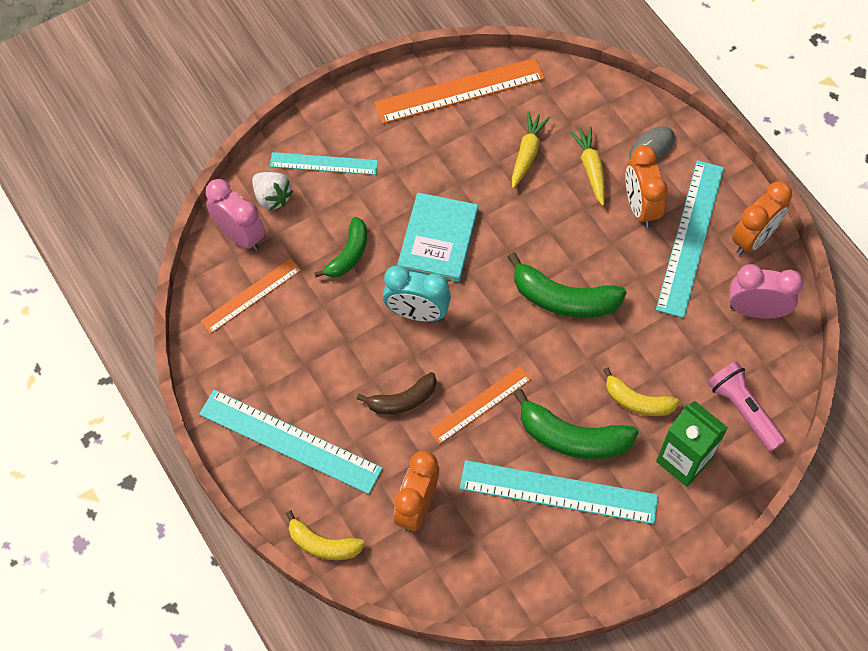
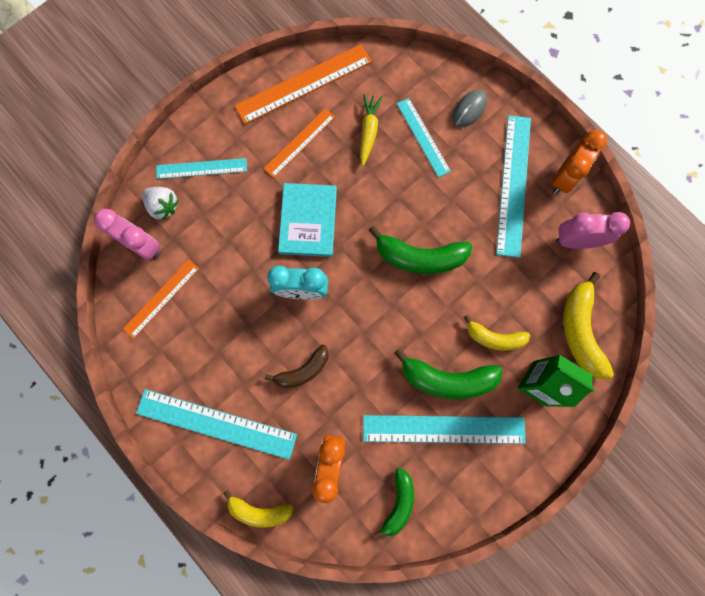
camera: 10 degrees left, 15 degrees up
green banana [314,217,367,278] -> green banana moved to [374,468,414,539]
orange ruler [429,366,531,444] -> orange ruler moved to [263,108,335,178]
yellow carrot [569,126,605,206] -> turquoise ruler [397,98,451,178]
orange clock [625,145,668,228] -> none
pink flashlight [708,361,786,452] -> yellow banana [564,272,614,379]

